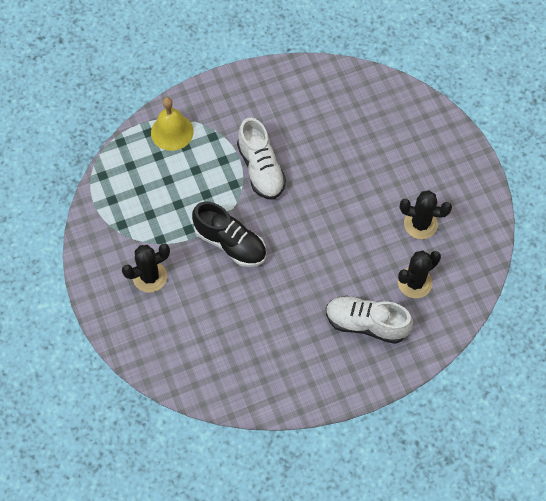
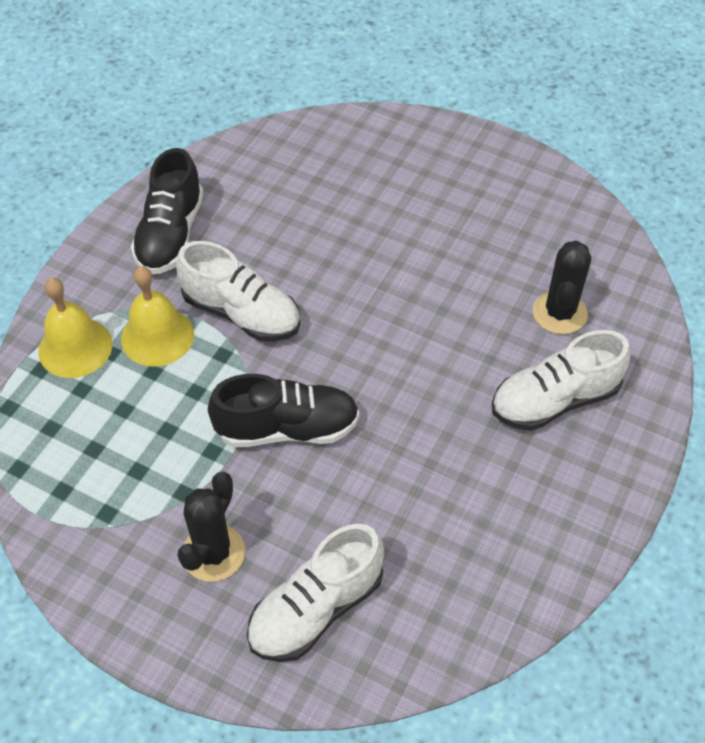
camera: 40 degrees left, 10 degrees down
black cactus [400,190,452,239] -> none
none -> yellow bell [121,266,194,367]
none -> black shoe [131,148,204,274]
none -> white shoe [247,524,384,662]

